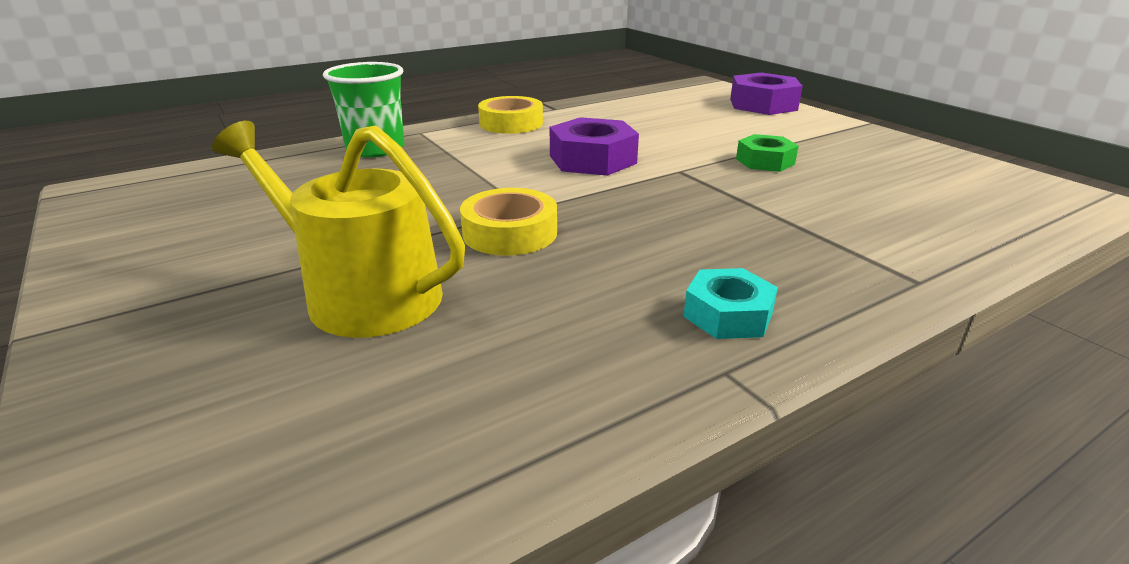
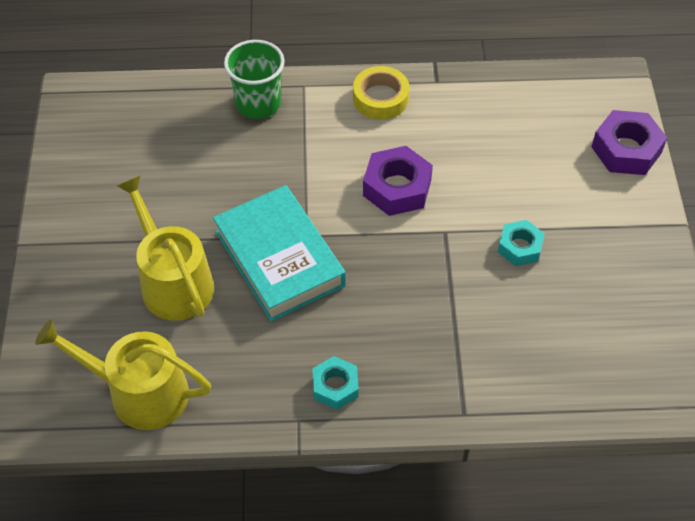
camera: 30 degrees right, 25 degrees up
yellow tape [460,188,557,256] -> turquoise book [213,185,346,321]
green nut [736,134,799,172] -> turquoise nut [498,220,545,266]
none -> yellow watering can [35,320,211,430]

